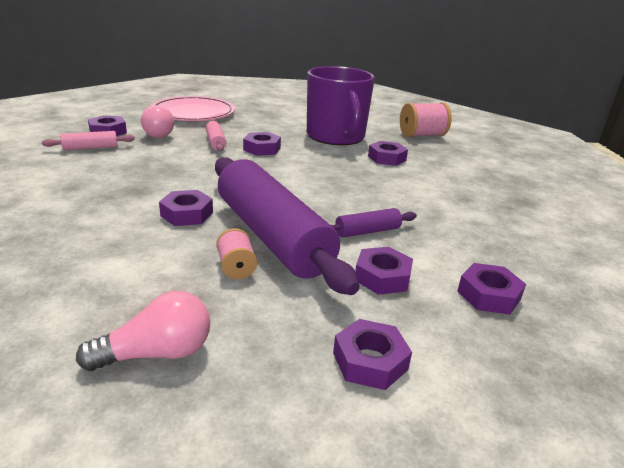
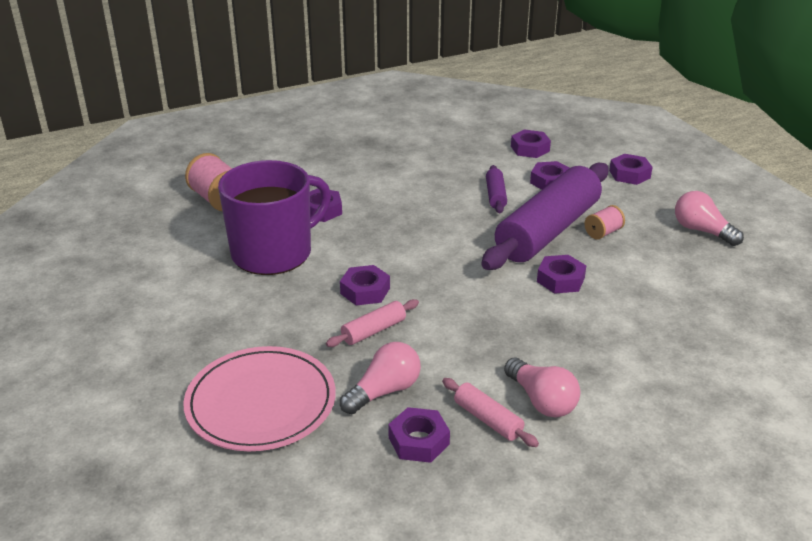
camera: 110 degrees left, 5 degrees up
purple rolling pin [331,208,417,238] -> purple rolling pin turned 45 degrees clockwise [486,165,507,213]
none -> pink light bulb [504,358,580,418]

